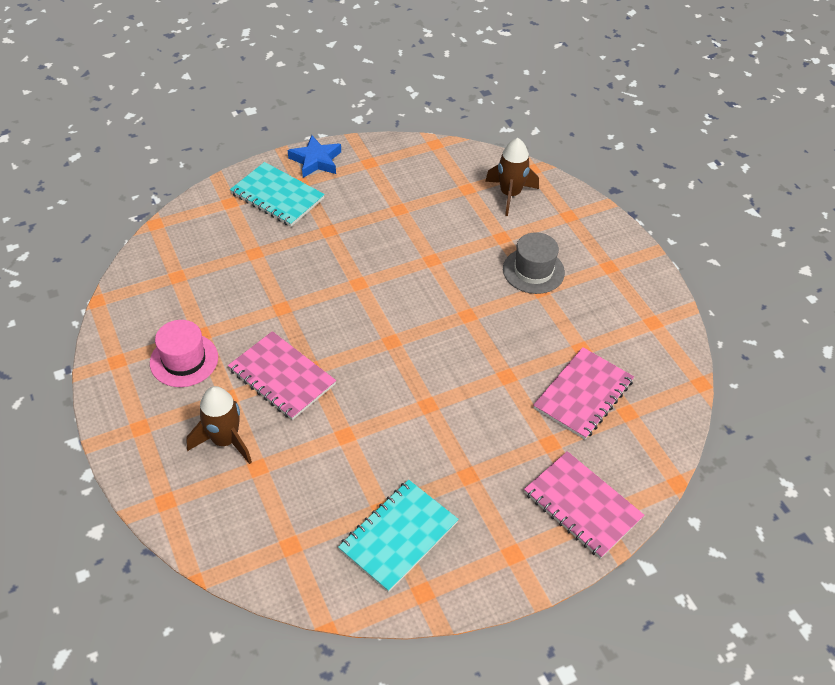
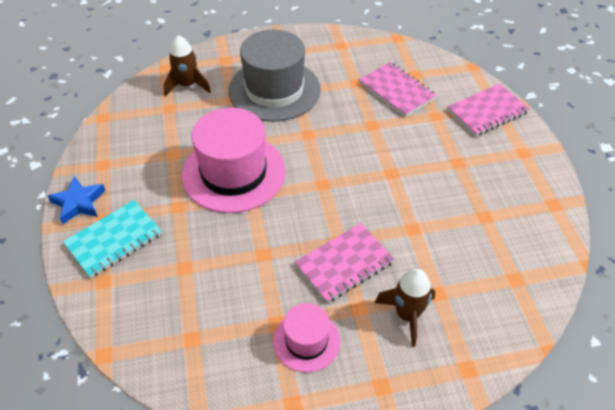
camera: 75 degrees left, 0 degrees up
turquoise notebook [338,480,459,592] -> none
grey hat [503,232,565,294] -> grey hat [228,29,321,122], size x1.89
none -> pink hat [182,108,286,213]

